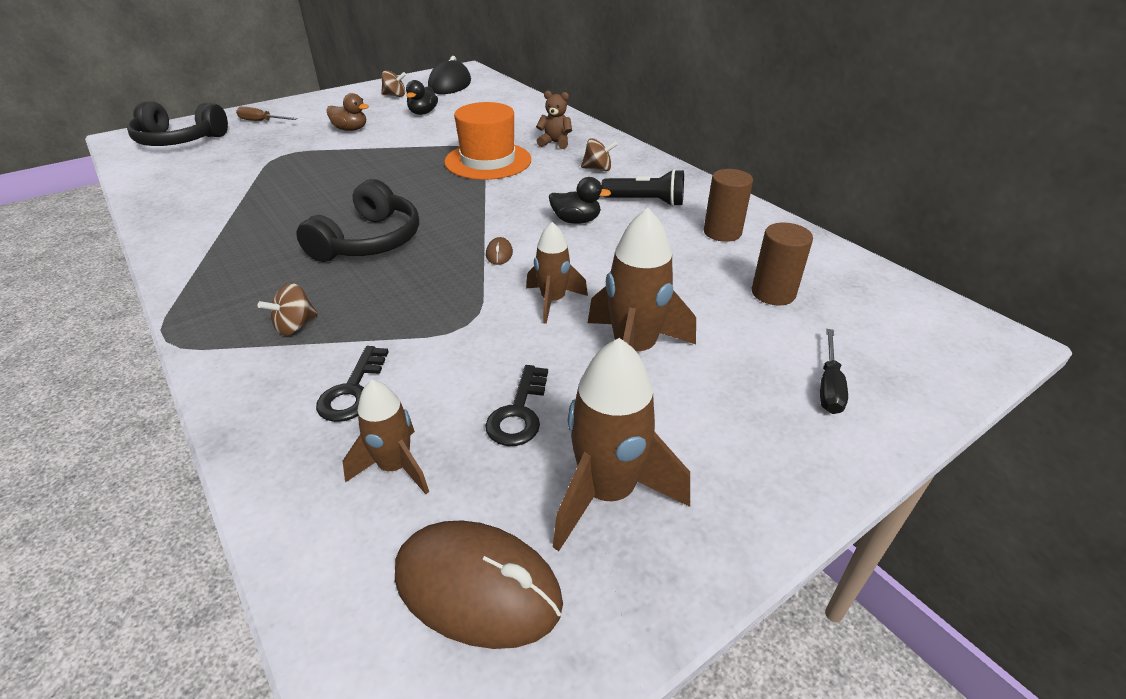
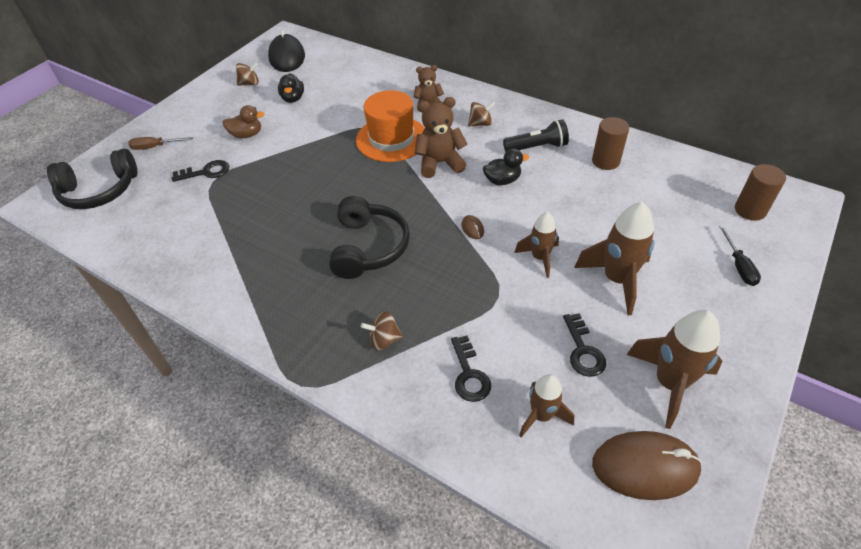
camera: 20 degrees left, 10 degrees up
brown spinning top [258,283,318,336] -> brown spinning top turned 60 degrees clockwise [361,311,403,350]
brown cylinder [752,223,813,305] -> brown cylinder moved to [735,164,786,221]
none -> black key [172,160,229,182]
none -> brown teddy bear [415,97,467,178]

